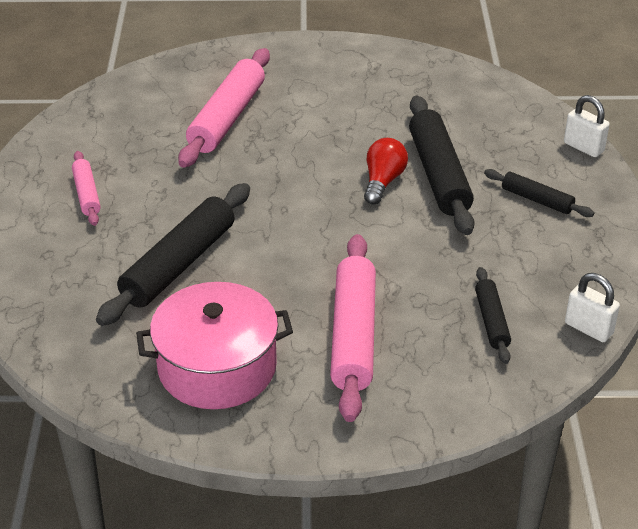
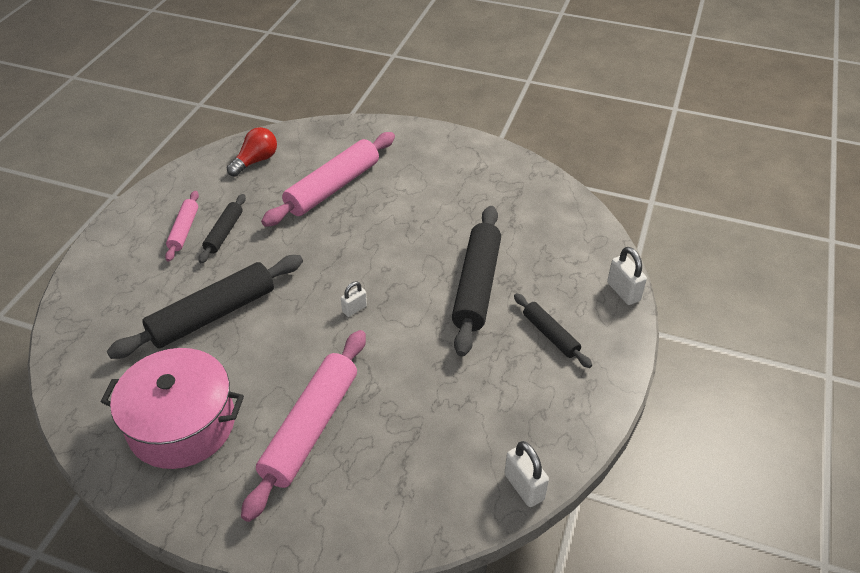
camera: 20 degrees right, 5 degrees up
red light bulb [364,138,408,205] -> red light bulb moved to [227,127,277,177]
black rolling pin [475,267,511,364] -> black rolling pin moved to [198,194,246,263]
none -> white padlock [341,282,367,317]

